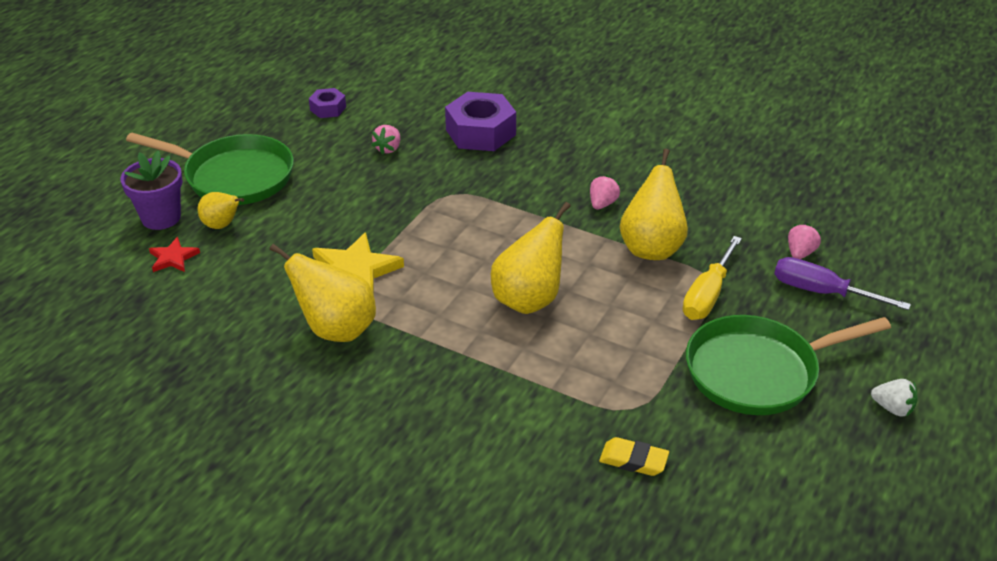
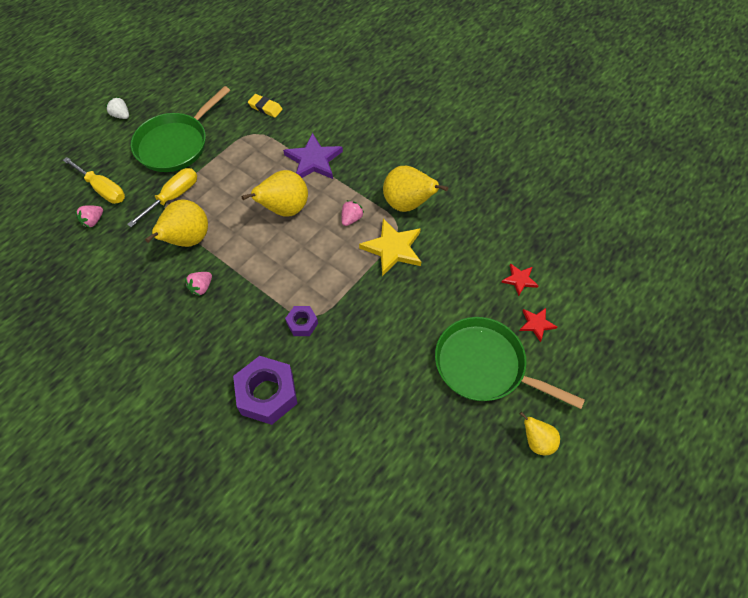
camera: 170 degrees left, 20 degrees up
purple flower pot [120,151,183,230] -> red star [519,308,557,342]
yellow pear [198,192,244,229] -> yellow pear moved to [520,412,560,455]
purple nut [309,88,346,118] -> purple nut moved to [285,306,318,336]
pink strawberry [372,125,400,155] -> pink strawberry moved to [342,200,364,226]
green pan [686,315,891,415] -> green pan turned 135 degrees clockwise [131,86,230,172]
purple screwdriver [774,257,911,310] -> yellow screwdriver [63,157,125,204]
none -> purple star [283,133,343,179]

